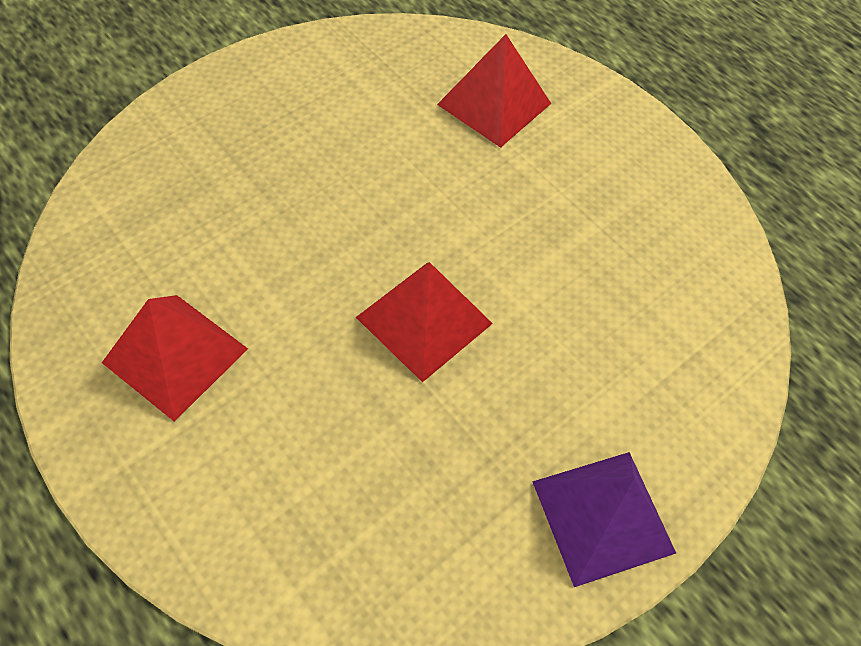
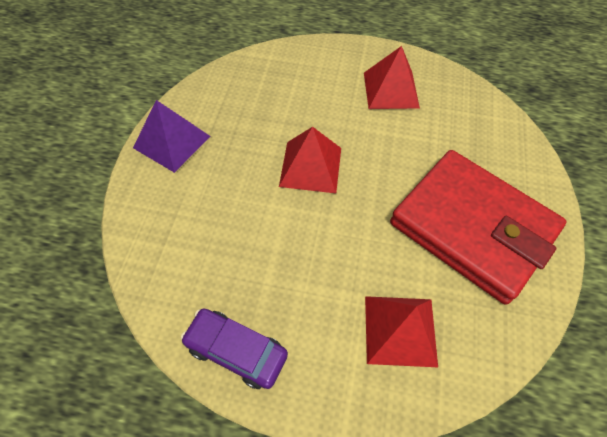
camera: 145 degrees right, 0 degrees up
none -> purple car [181,308,288,389]
none -> red wallet [390,150,567,305]

